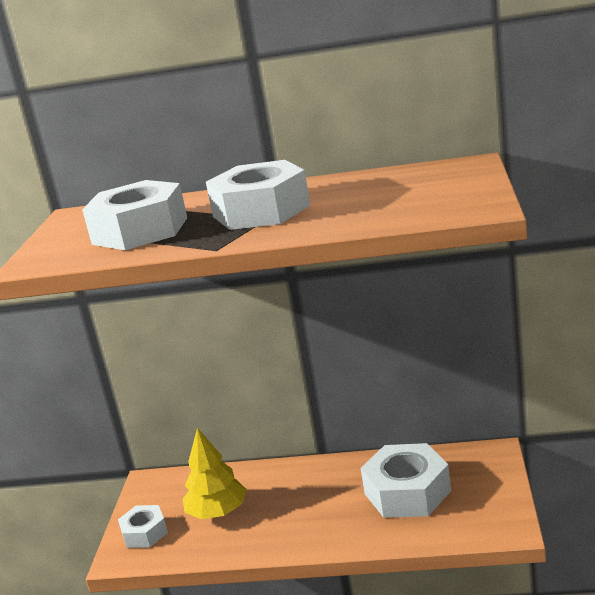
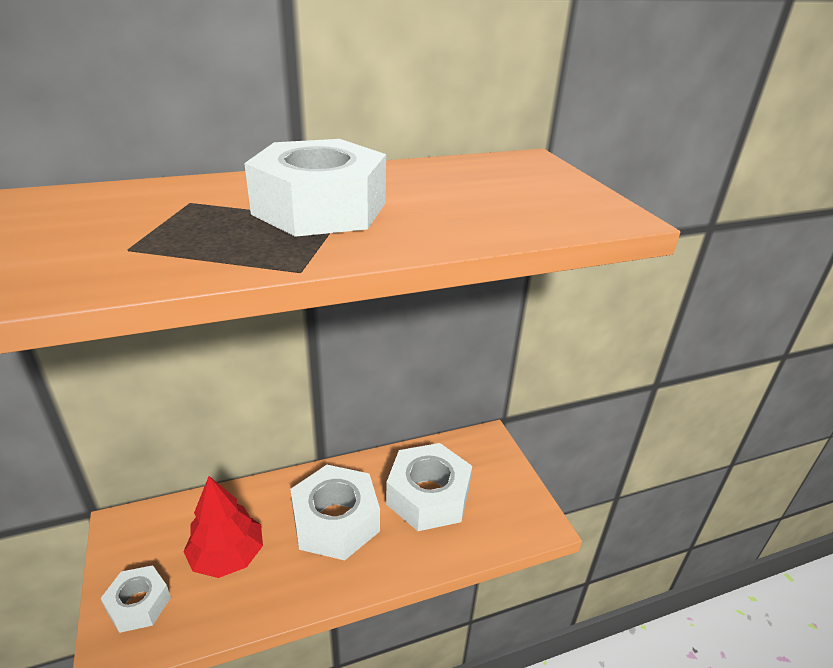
camera: 30 degrees left, 10 degrees up
white nut [82,180,187,250] -> white nut moved to [290,465,380,561]
yellow tree [183,428,247,519] -> red tree [183,476,263,578]

